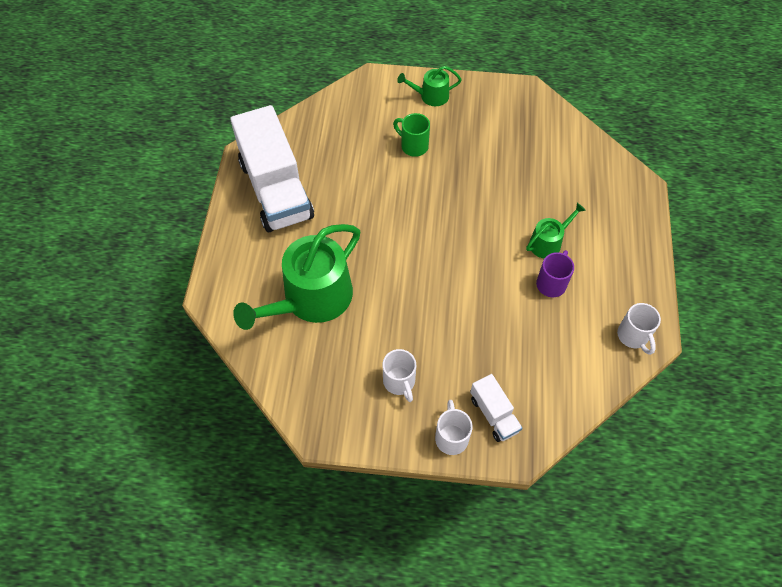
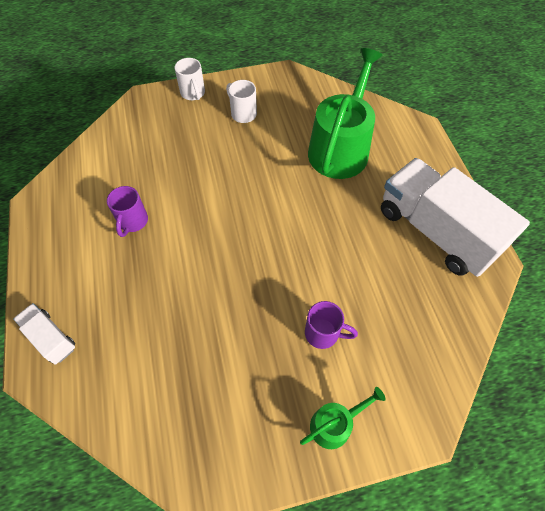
camera: 160 degrees right, 0 degrees up
green mug [393,113,430,157] -> purple mug [305,301,358,349]
white truck [470,374,522,442] -> white truck moved to [14,303,75,364]
green watering can [526,203,586,258] -> none
white mug [617,303,661,355] -> none

